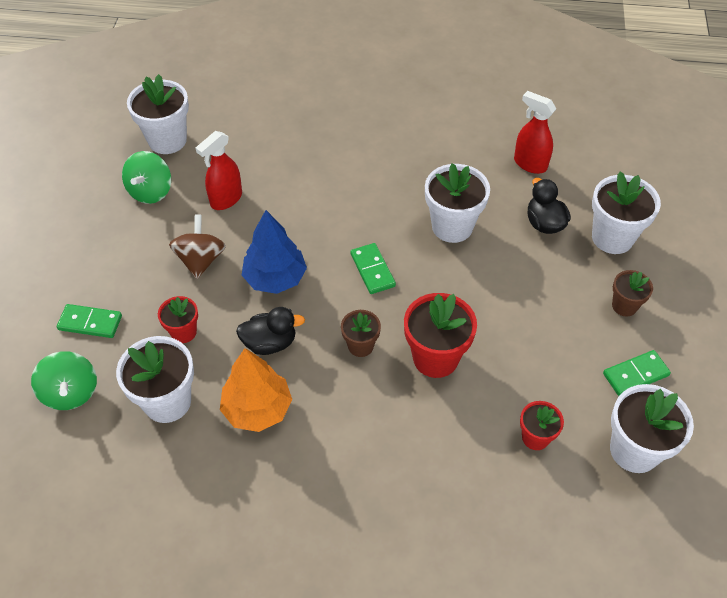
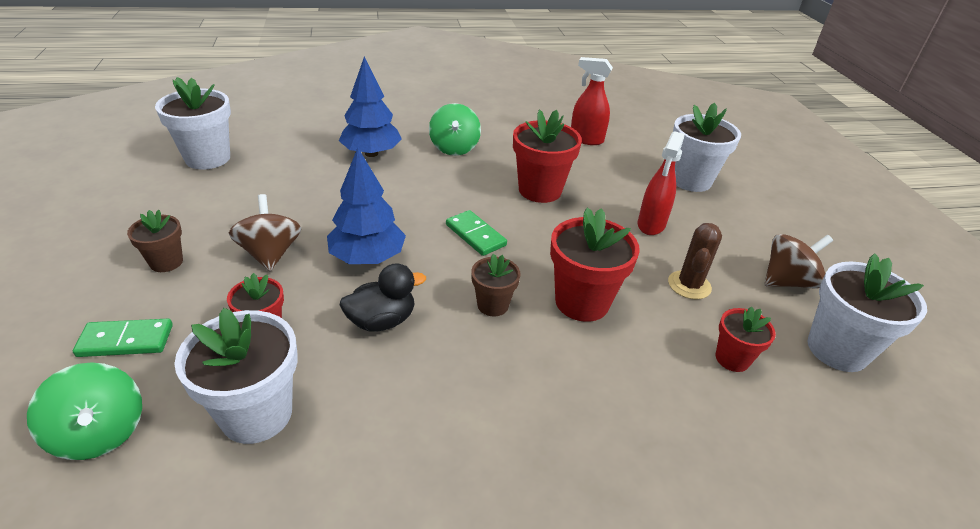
camera: 20 degrees left, 15 degrees down
green spinning top [122,151,171,204] -> green spinning top moved to [429,103,481,156]
red spray bottle [195,131,242,210] -> red spray bottle moved to [638,131,685,235]
orange tree [220,348,292,432] -> none
white flower pot [425,164,490,243] -> red flower pot [513,110,582,203]
black duck [528,178,571,234] -> none
green domino [603,350,671,396] -> brown spinning top [764,234,833,289]
brown flower pot [612,270,653,317] -> brown flower pot moved to [127,210,183,272]
none -> blue tree [339,56,402,157]
none -> brown cactus [668,223,722,299]

